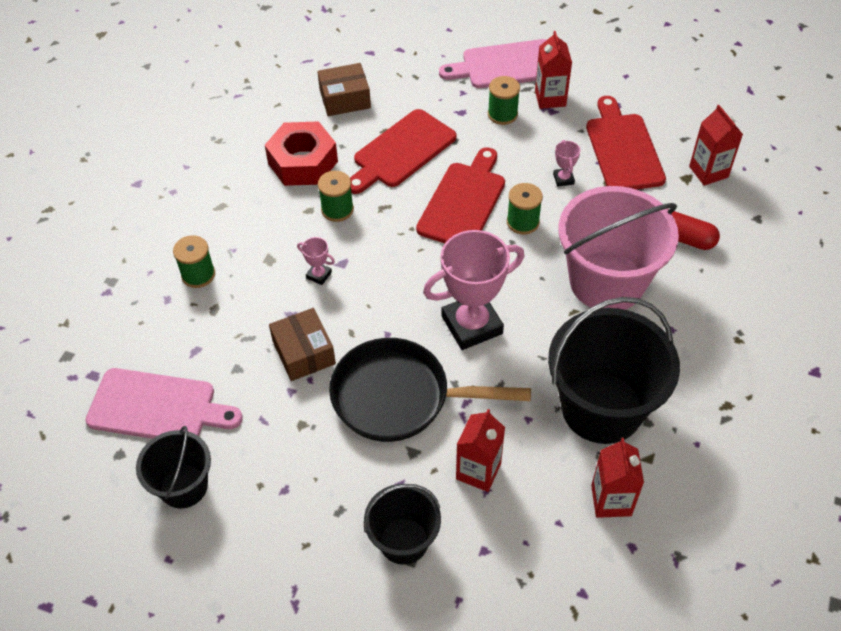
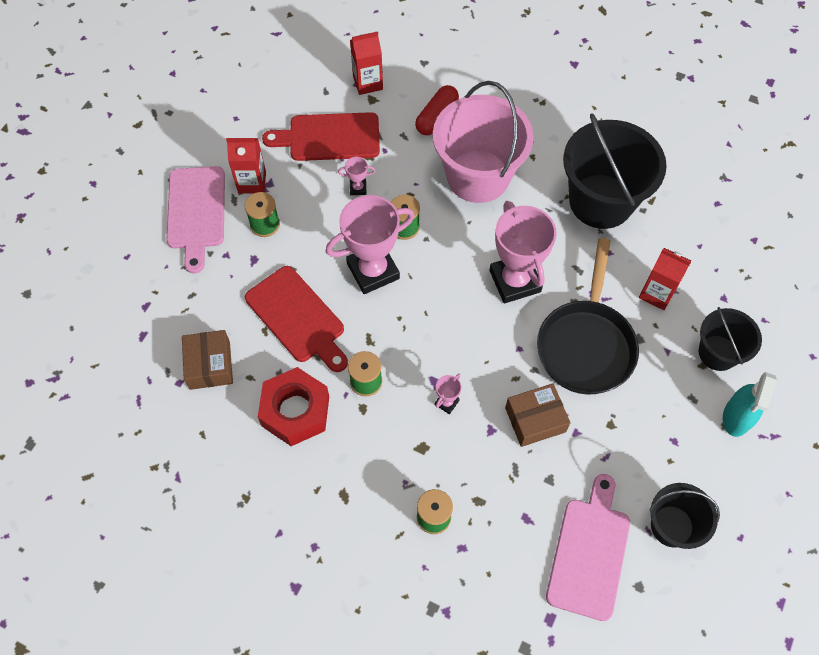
camera: 85 degrees left, 10 degrees up
red cutting board [416,147,505,243] -> pink trophy [326,195,415,294]
red carton [591,438,644,518] -> none
none -> turquoise spray bottle [723,372,777,437]

